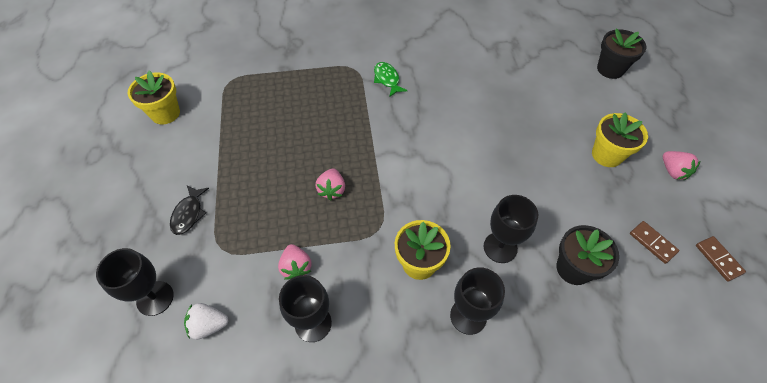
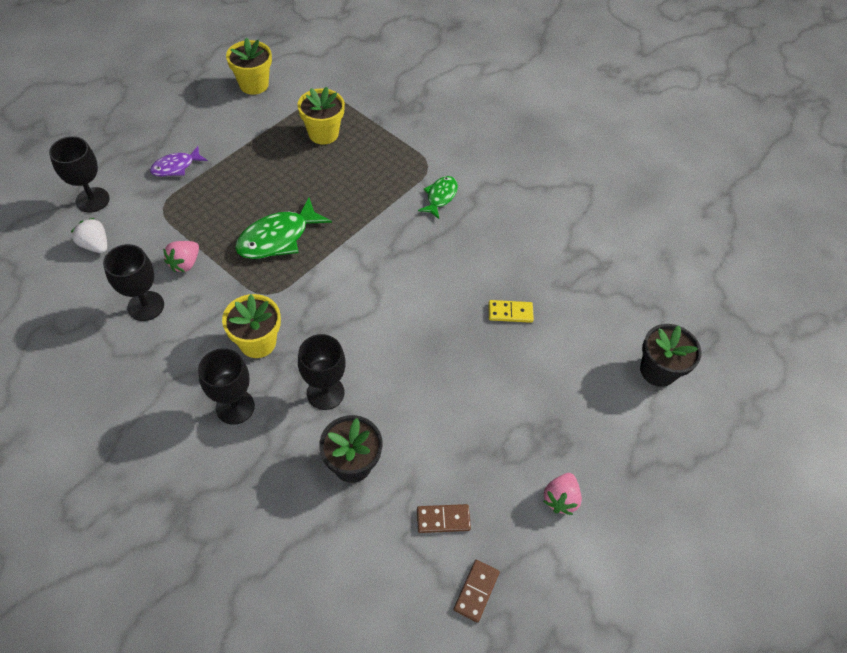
camera: 45 degrees right, 0 degrees up
black fish [170,185,209,235] -> purple fish [150,146,208,176]
pink strawberry [316,168,345,201] -> green fish [235,198,332,259]
yellow flower pot [592,112,648,167] -> yellow flower pot moved to [297,87,345,144]
brown domino [630,221,680,264] -> brown domino turned 75 degrees clockwise [417,504,471,533]
none -> yellow domino [488,300,534,323]

